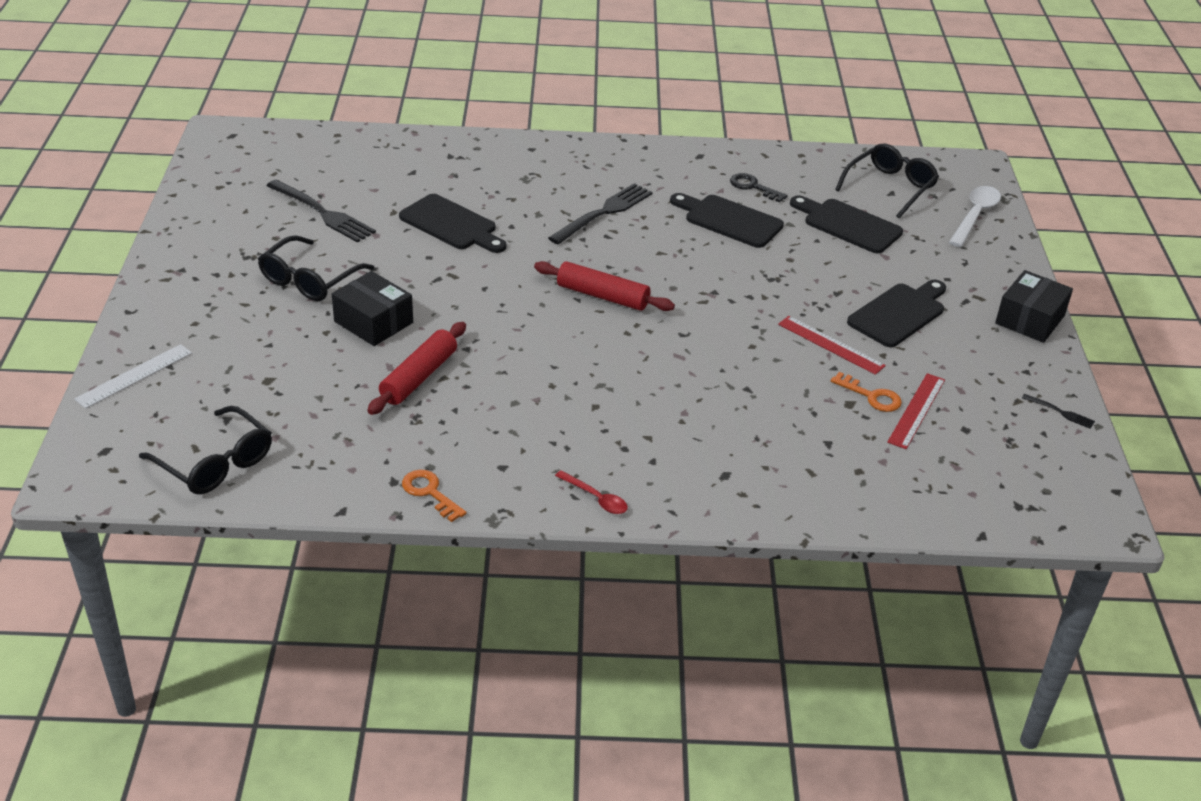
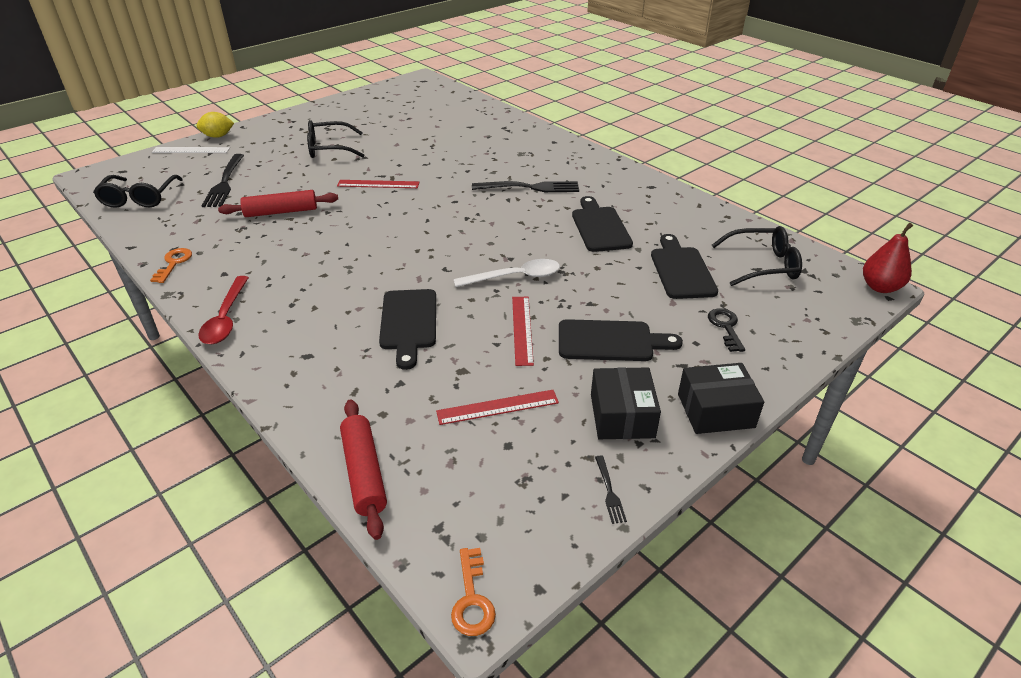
camera: 50 degrees right, 0 degrees up
black fork [267,179,376,243] -> black fork moved to [201,154,244,207]
black box [332,271,413,346] -> black box moved to [591,367,661,439]
black cutting board [399,194,506,253] -> black cutting board moved to [379,289,436,370]
red rolling pin [534,261,675,311] -> red rolling pin moved to [340,399,387,540]
red spoon [555,470,628,514] -> red spoon [198,276,249,344], size x1.66
black key [730,173,788,202] -> black key moved to [708,308,745,352]
orange key [831,372,902,412] -> orange key moved to [451,548,496,636]
white spoon [949,186,1001,247] -> white spoon moved to [453,259,560,287]
none -> yellow lemon [196,112,234,138]
none -> red ruler [337,180,419,188]
none -> red pear [863,223,913,293]

